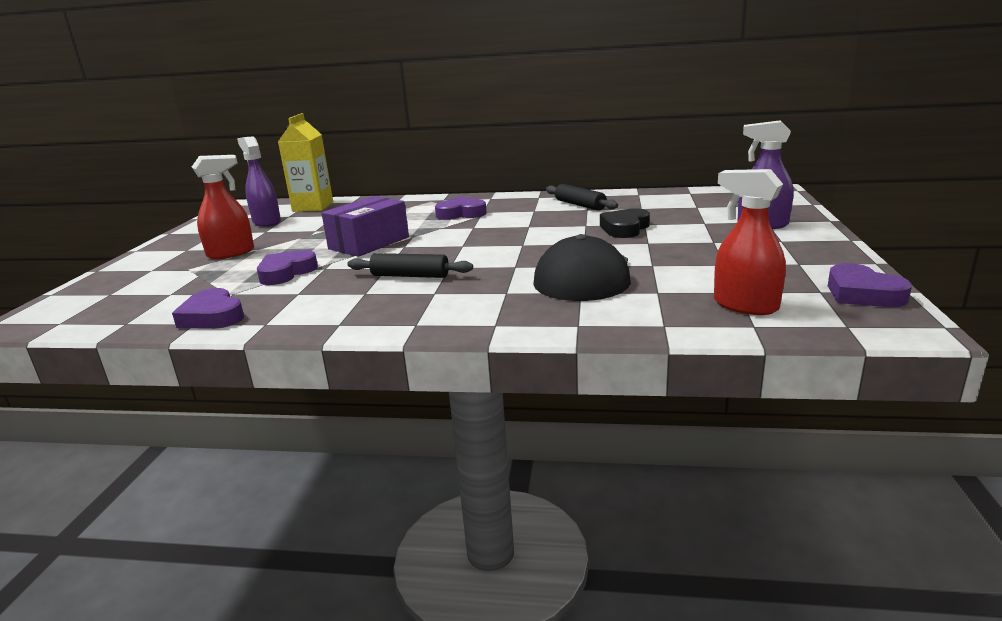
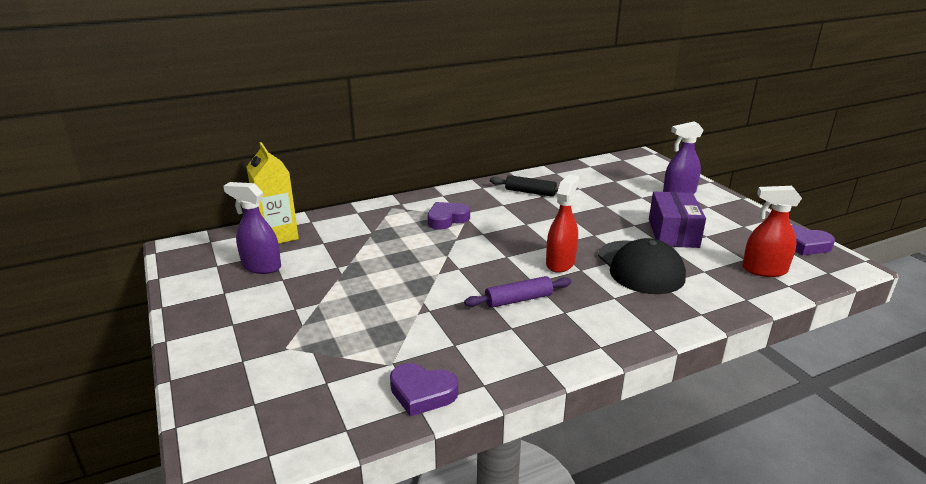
camera: 35 degrees left, 5 degrees up
red spray bottle [192,155,254,259] -> red spray bottle moved to [546,174,579,273]
purple heart [257,250,318,285] -> none
purple box [322,196,409,257] -> purple box moved to [649,191,706,248]
black rolling pin [347,253,473,278] -> purple rolling pin [464,276,571,308]
black heart [600,208,650,238] -> none

